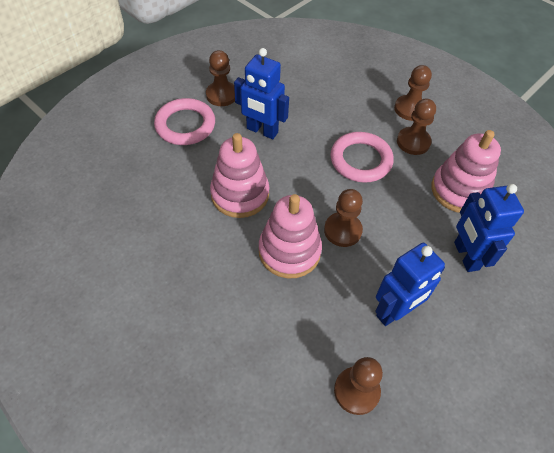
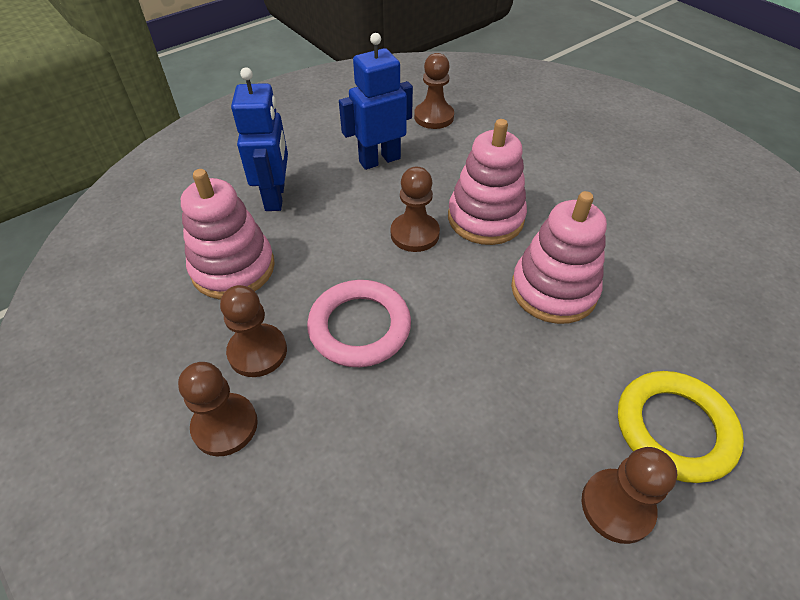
camera: 170 degrees left, 5 degrees down
pink ring [154,98,215,145] -> yellow ring [618,371,744,483]
blue robot [234,48,289,139] -> none

